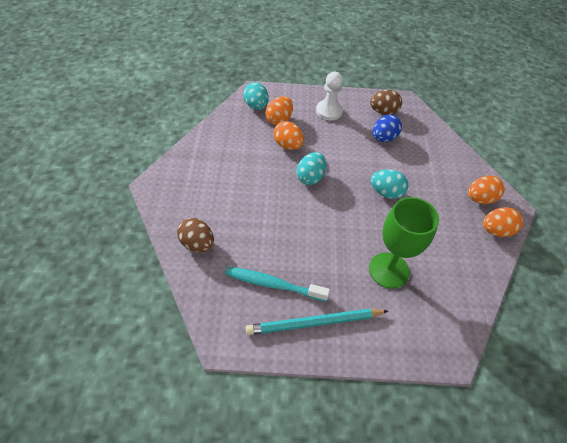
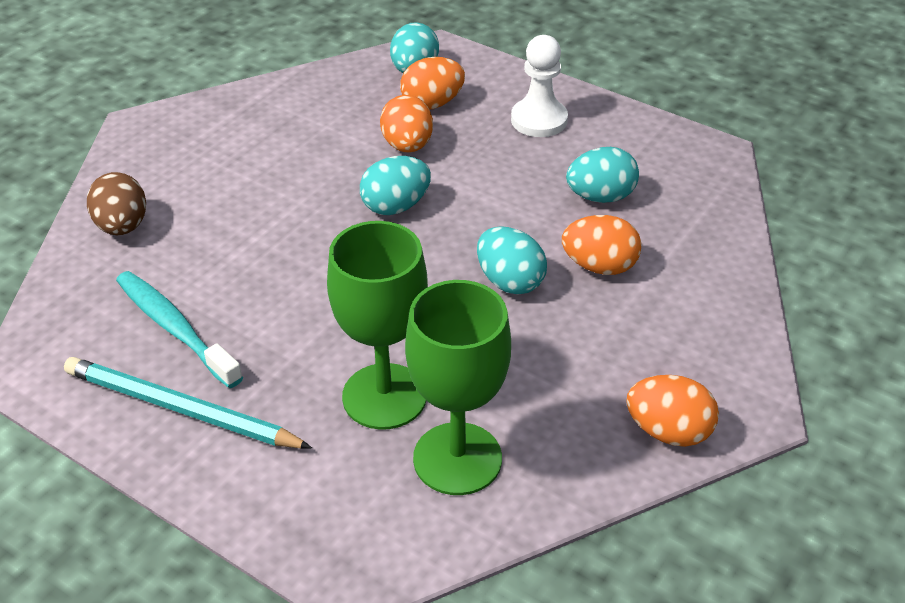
camera: 35 degrees right, 10 degrees down
brown egg [370,90,402,115] -> none
blue egg [373,115,402,142] -> turquoise egg [566,147,639,203]
orange egg [468,175,505,204] -> orange egg moved to [562,215,642,275]
none -> green goblet [405,280,511,495]

